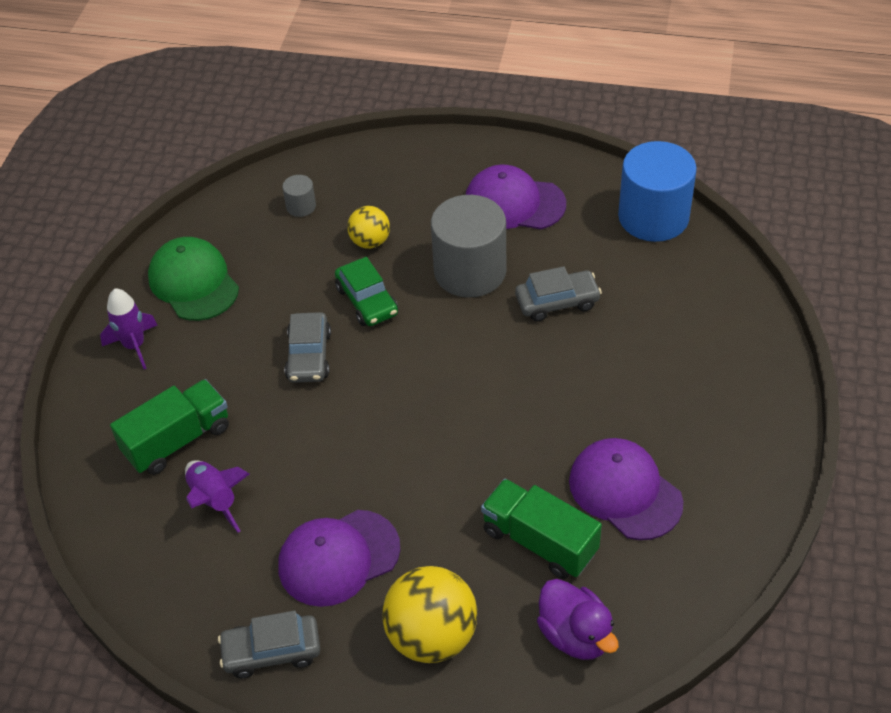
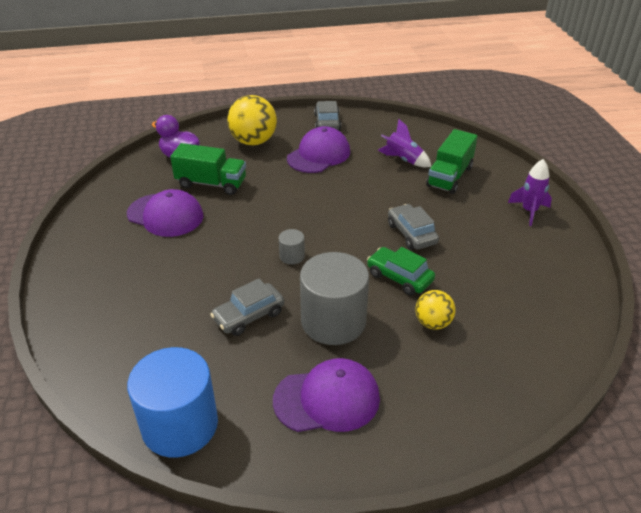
camera: 155 degrees right, 10 degrees down
green cap [148,237,239,321] -> none
grey car [218,611,320,678] -> grey car turned 60 degrees counterclockwise [314,101,341,131]
grey cylinder [282,175,316,217] -> grey cylinder moved to [279,229,305,264]

